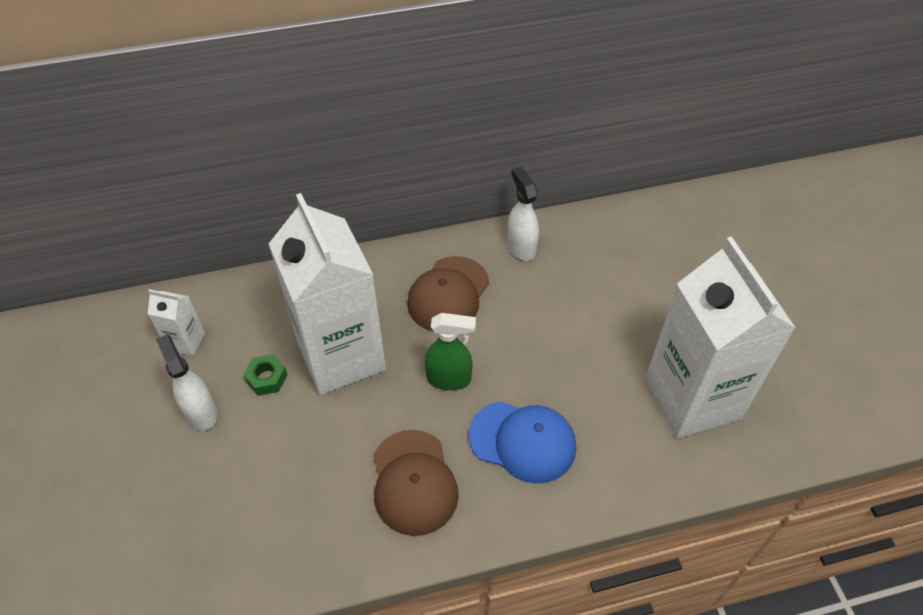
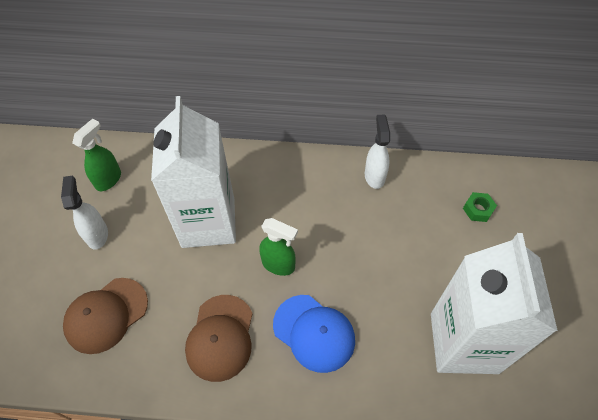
camera: 20 degrees right, 5 degrees up
white carton [148,289,205,356] -> green spray bottle [72,119,121,191]
green nut [243,354,287,396] -> green nut moved to [463,192,497,222]
brown cap [407,256,489,331] -> brown cap moved to [63,278,148,354]

